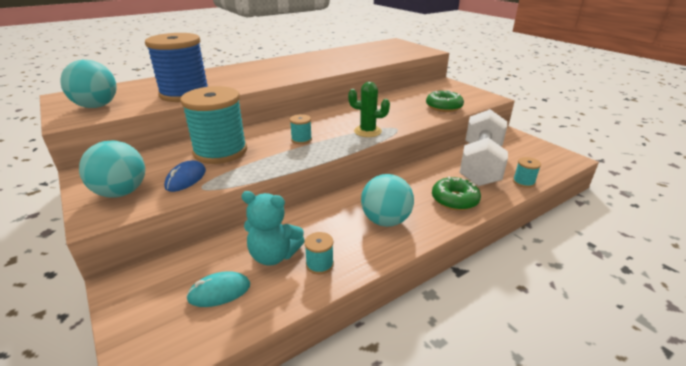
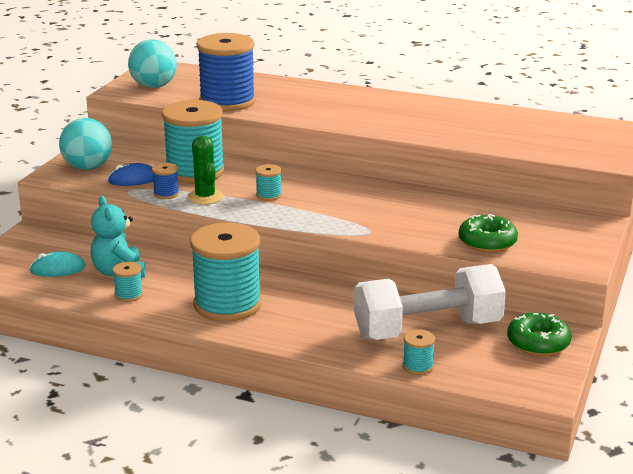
camera: 55 degrees right, 5 degrees down
turquoise mouse [186,271,250,307] -> turquoise mouse turned 45 degrees counterclockwise [30,252,86,277]
green cactus [348,82,390,137] -> green cactus moved to [187,136,223,205]
turquoise ball [361,174,414,227] -> turquoise spool [190,223,261,322]
green donut [432,176,481,211] -> green donut moved to [507,312,571,356]
none -> blue spool [152,163,179,199]

